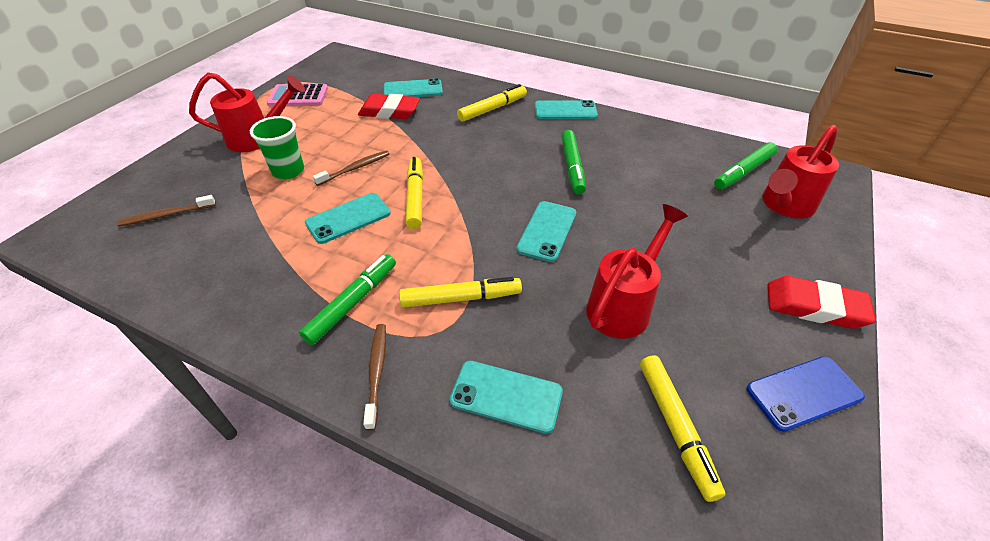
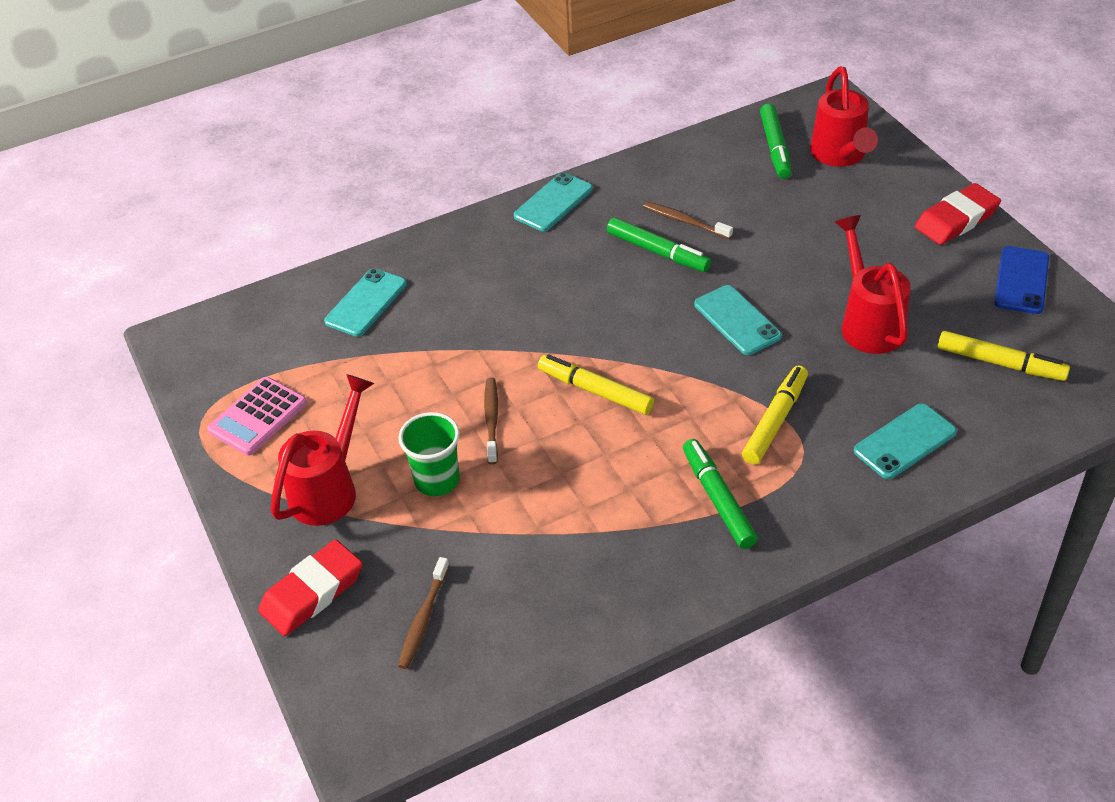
camera: 50 degrees left, 0 degrees up
turquoise phone [305,193,391,244] -> none
red eraser [358,94,420,119] -> red eraser moved to [258,539,363,636]
brown toothbrush [363,324,386,430] -> brown toothbrush moved to [643,202,733,239]
yellow marker [457,84,527,122] -> none

